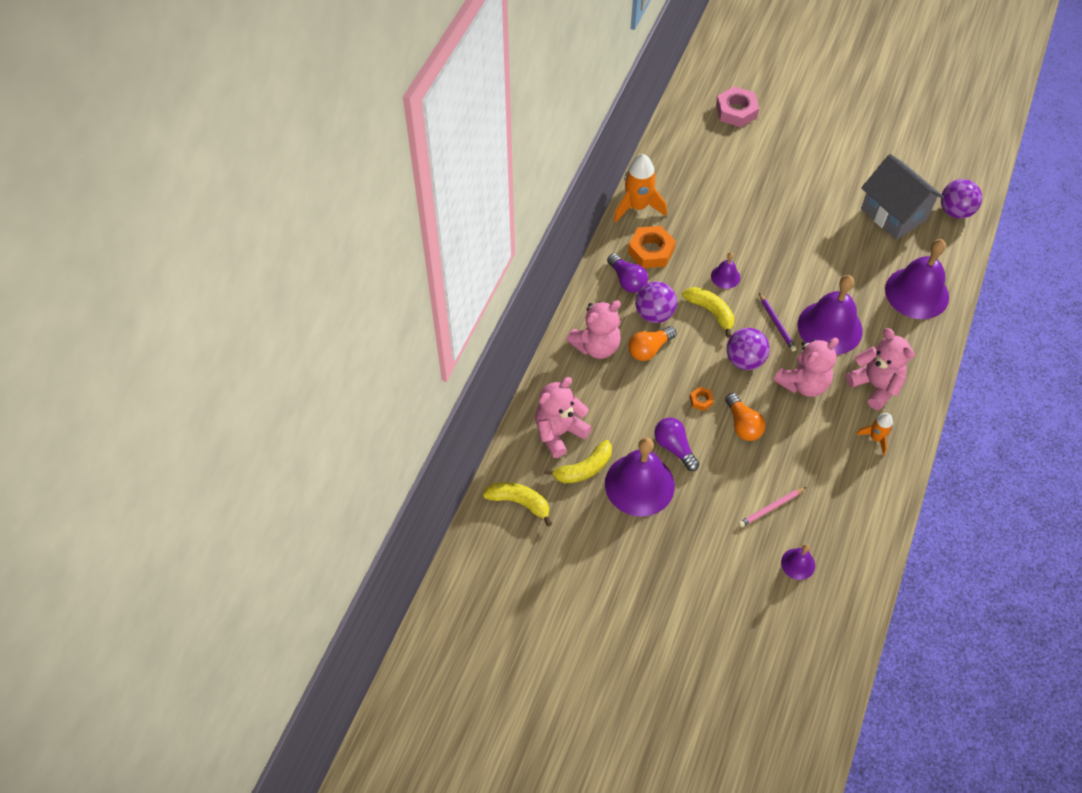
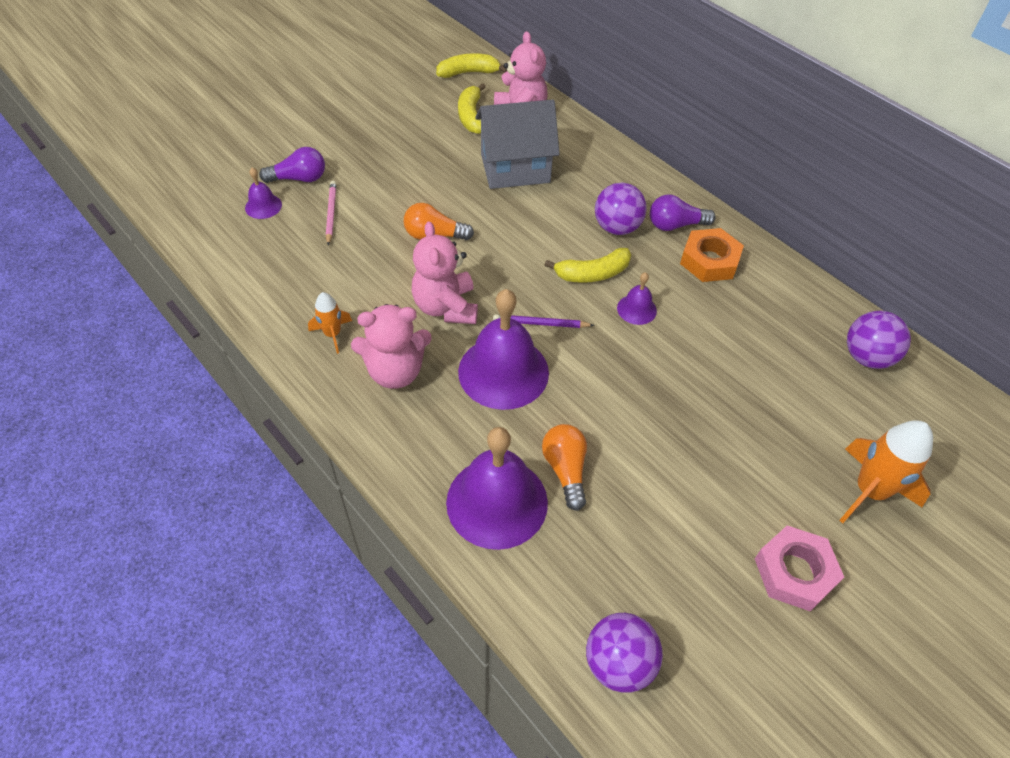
camera: 115 degrees right, 5 degrees down
yellow banana [483,482,552,526] -> yellow banana turned 150 degrees counterclockwise [436,53,507,78]
pink teddy bear [566,300,621,359] -> none
purple bell [605,437,675,517] -> none
orange rocket [614,154,667,222] -> orange rocket moved to [839,420,933,523]
orange light bulb [628,326,677,361] -> orange light bulb moved to [542,424,587,511]
purple light bulb [654,418,699,471] -> purple light bulb moved to [259,147,325,183]
orange nut [690,387,714,411] -> none
pink nut [716,86,759,127] -> pink nut moved to [755,526,844,611]
purple ball [727,328,770,370] -> purple ball moved to [847,311,911,369]
grey house [861,154,944,240] -> grey house moved to [475,100,560,189]

